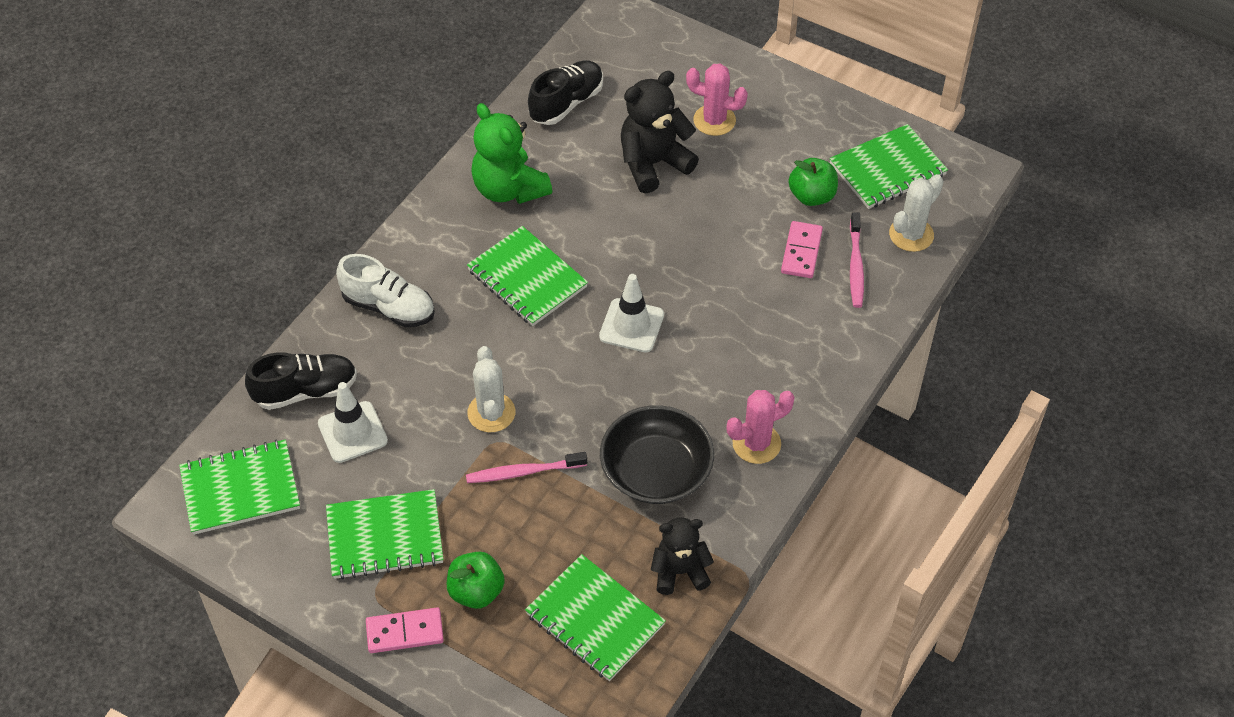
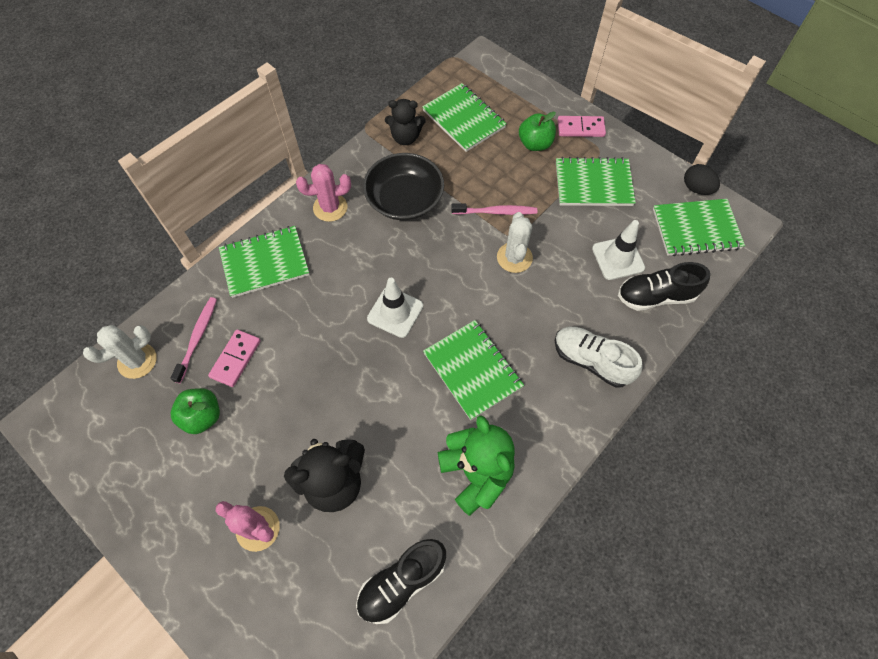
camera: 170 degrees left, 10 degrees up
green notebook [829,124,948,209] -> green notebook moved to [219,226,310,298]
none -> black egg [684,164,720,195]

